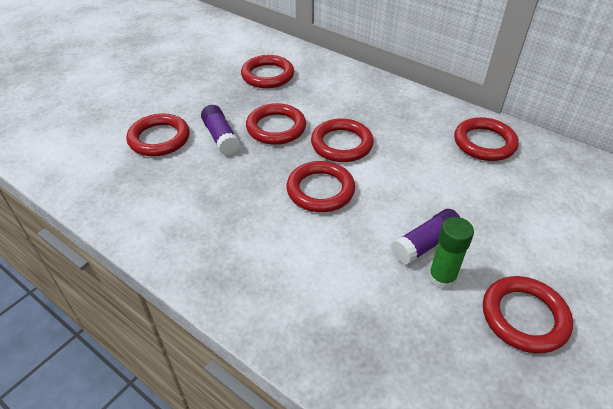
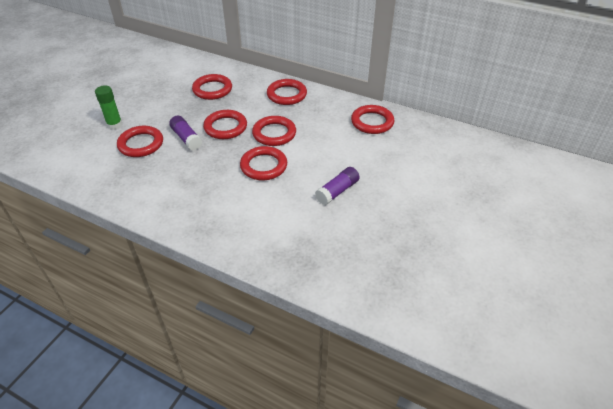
camera: 10 degrees left, 0 degrees up
green glue stick [428,217,474,290] -> green glue stick moved to [95,85,122,130]
red ring [483,276,573,353] -> red ring moved to [267,79,307,105]

